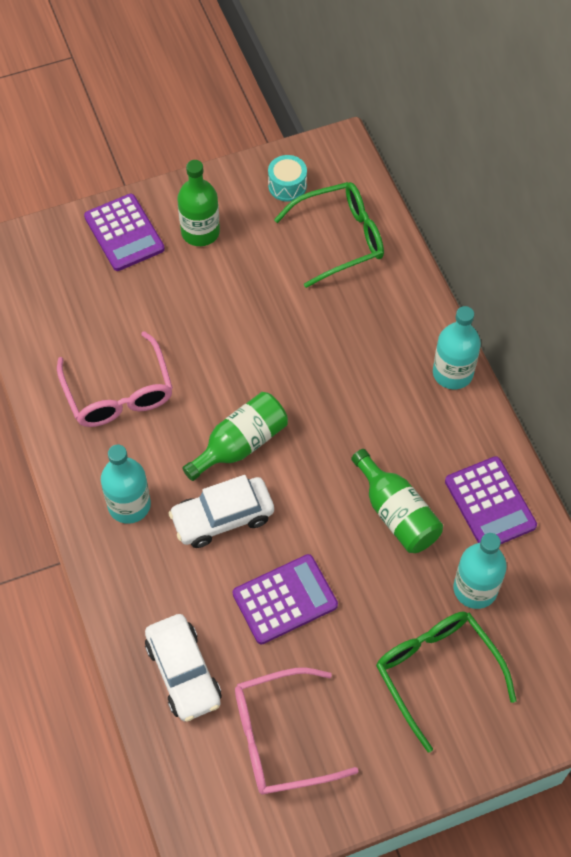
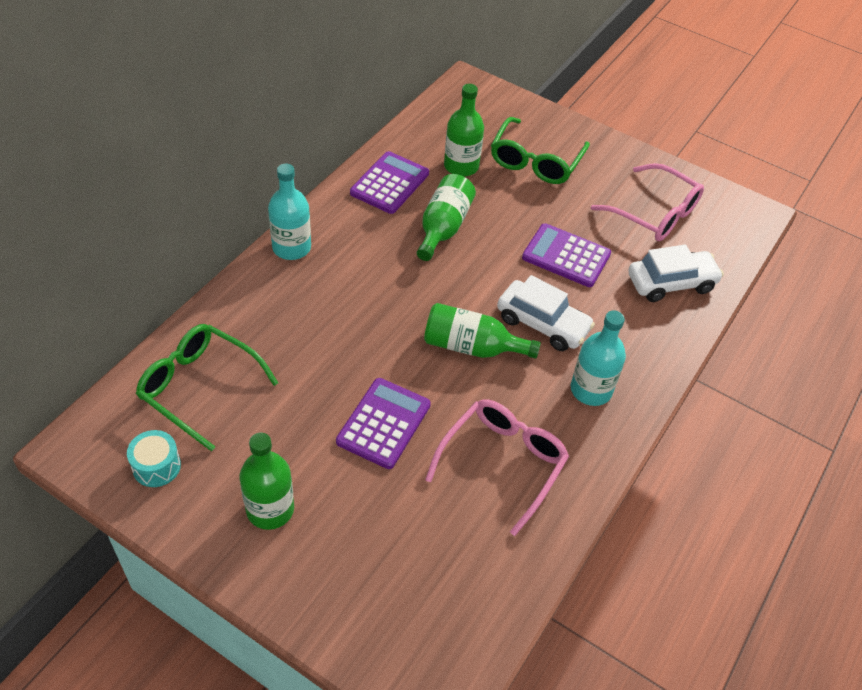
camera: 130 degrees left, 10 degrees down
purple calculator [84,194,165,271] -> purple calculator moved to [336,378,431,469]
white car [145,614,221,722] -> white car turned 45 degrees clockwise [628,244,724,302]
turquoise bottle [453,533,507,609] -> green bottle [444,84,484,177]

